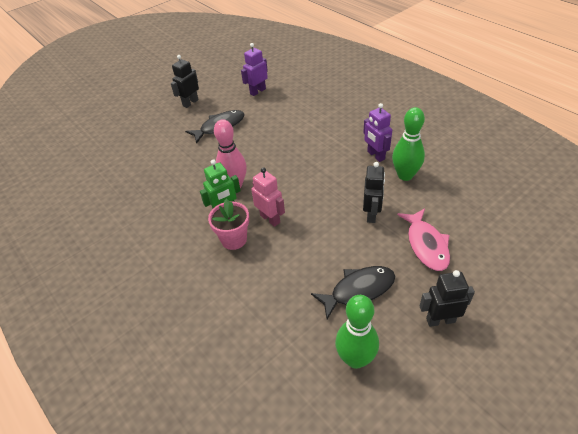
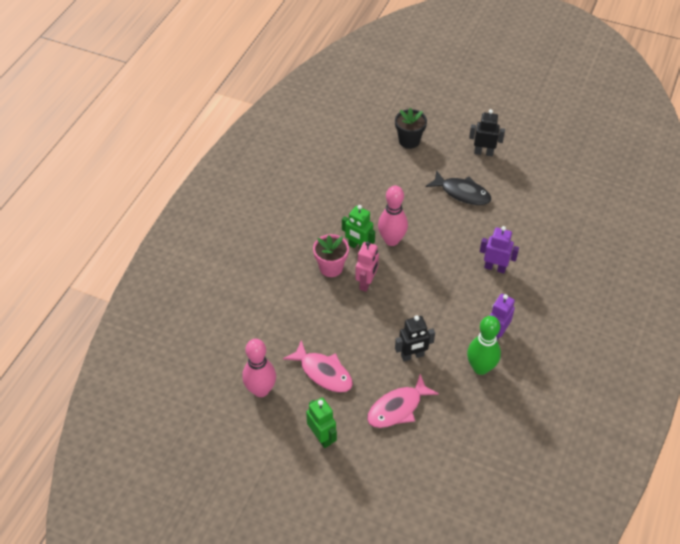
camera: 60 degrees right, 5 degrees up
purple robot [241,43,268,96] -> purple robot moved to [480,226,519,273]
black fish [311,266,395,319] -> pink fish [283,340,353,393]
green bowling pin [335,295,379,369] -> pink bowling pin [242,339,276,397]
black robot [420,270,475,327] -> green robot [306,398,337,448]
none -> black flower pot [395,108,427,149]

